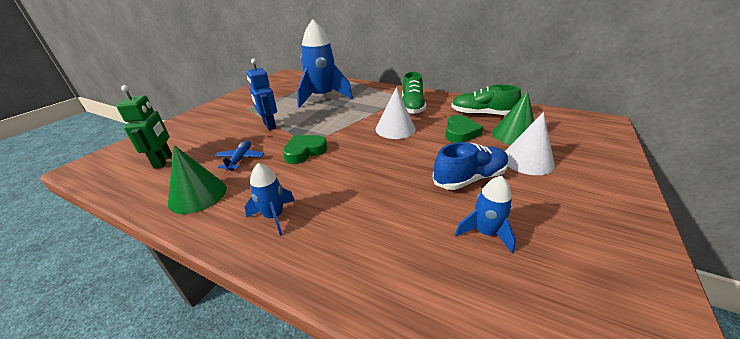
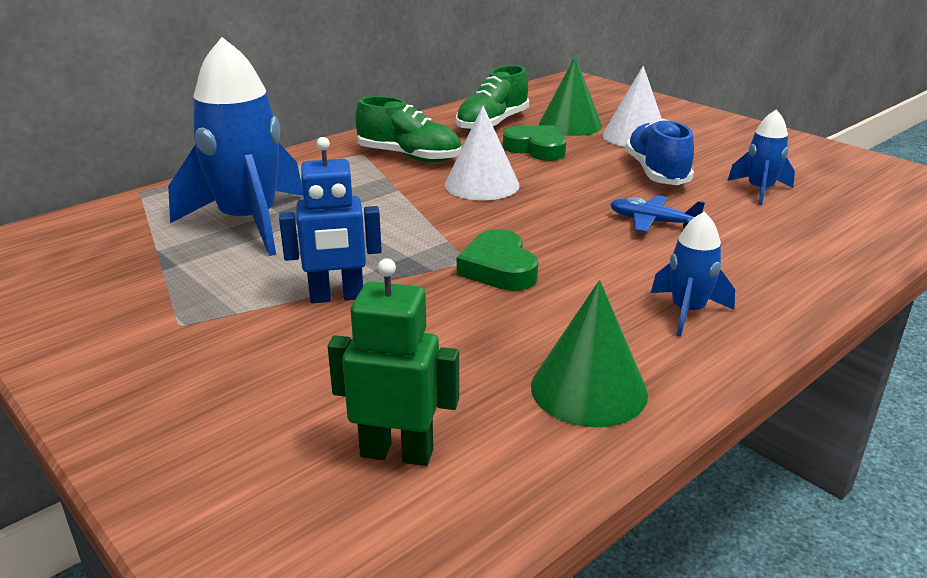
camera: 70 degrees left, 5 degrees down
blue plane [215,140,264,171] -> blue plane moved to [610,195,705,233]

